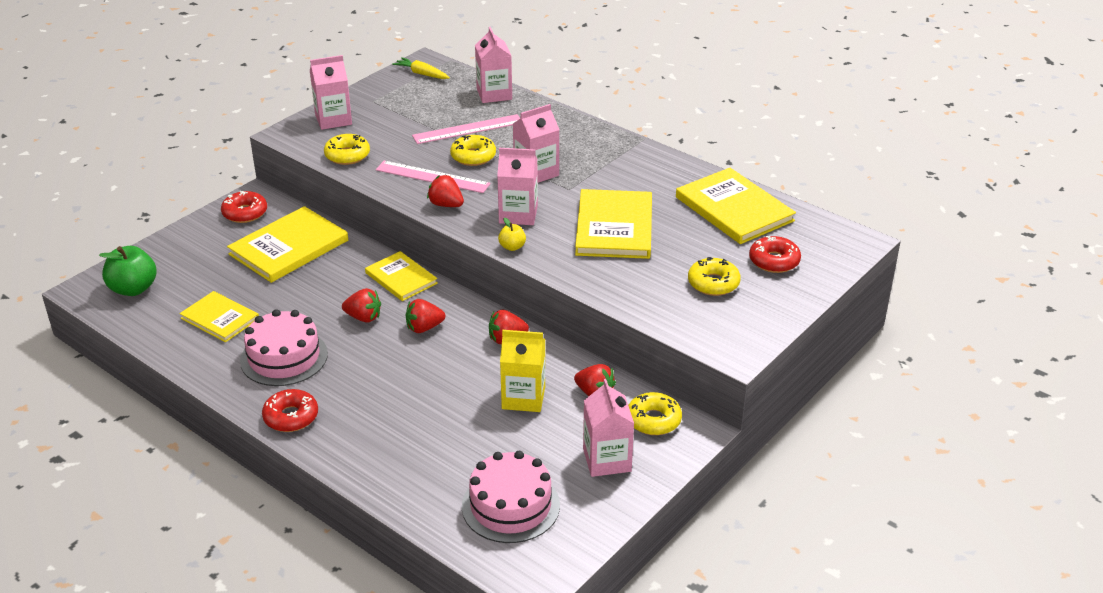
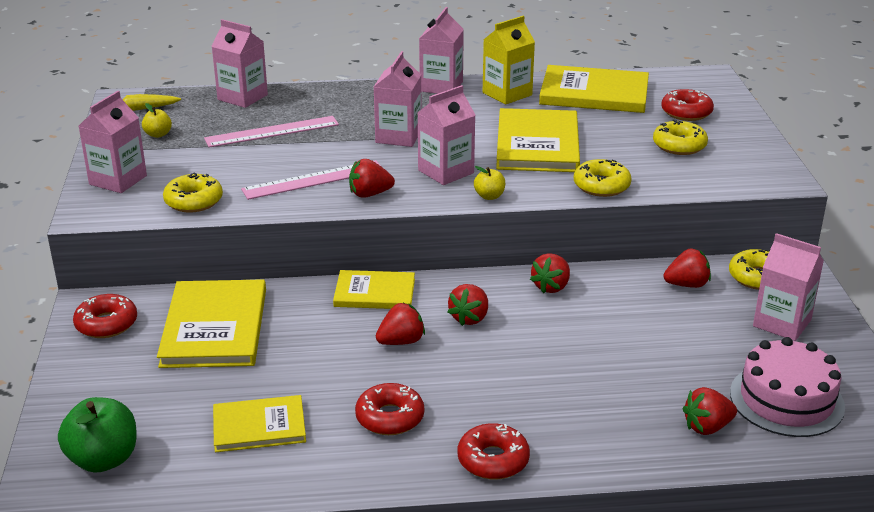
camera: 45 degrees left, 5 degrees down
pink cake [240,309,328,386] -> red donut [355,383,424,435]
pink ruler [412,114,520,144] -> pink ruler turned 45 degrees clockwise [204,116,339,148]
yellow donut [450,135,496,166] -> yellow donut moved to [574,159,632,197]
yellow carton [500,330,545,412] -> yellow carton moved to [483,16,535,105]
yellow book [575,189,652,259] -> yellow book turned 45 degrees clockwise [496,108,580,172]
none -> yellow apple [142,103,172,138]
none -> pink carton [419,7,464,94]
none -> red strawberry [683,387,737,435]

